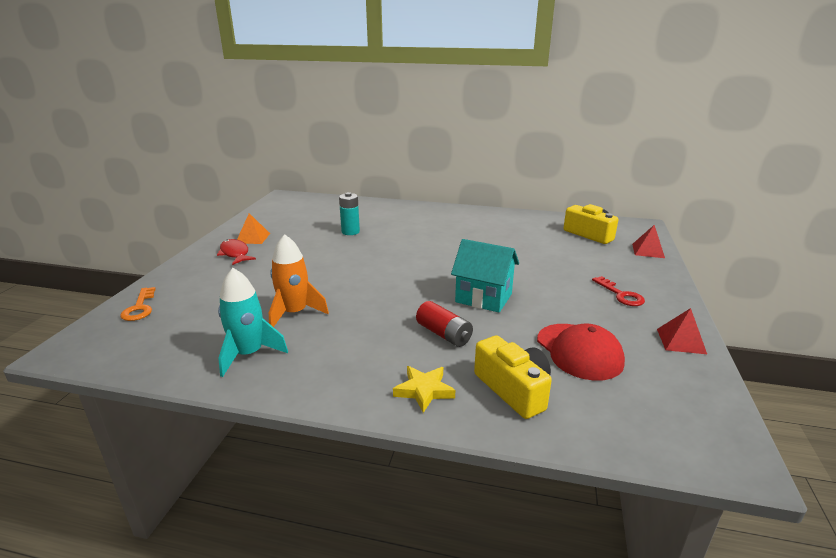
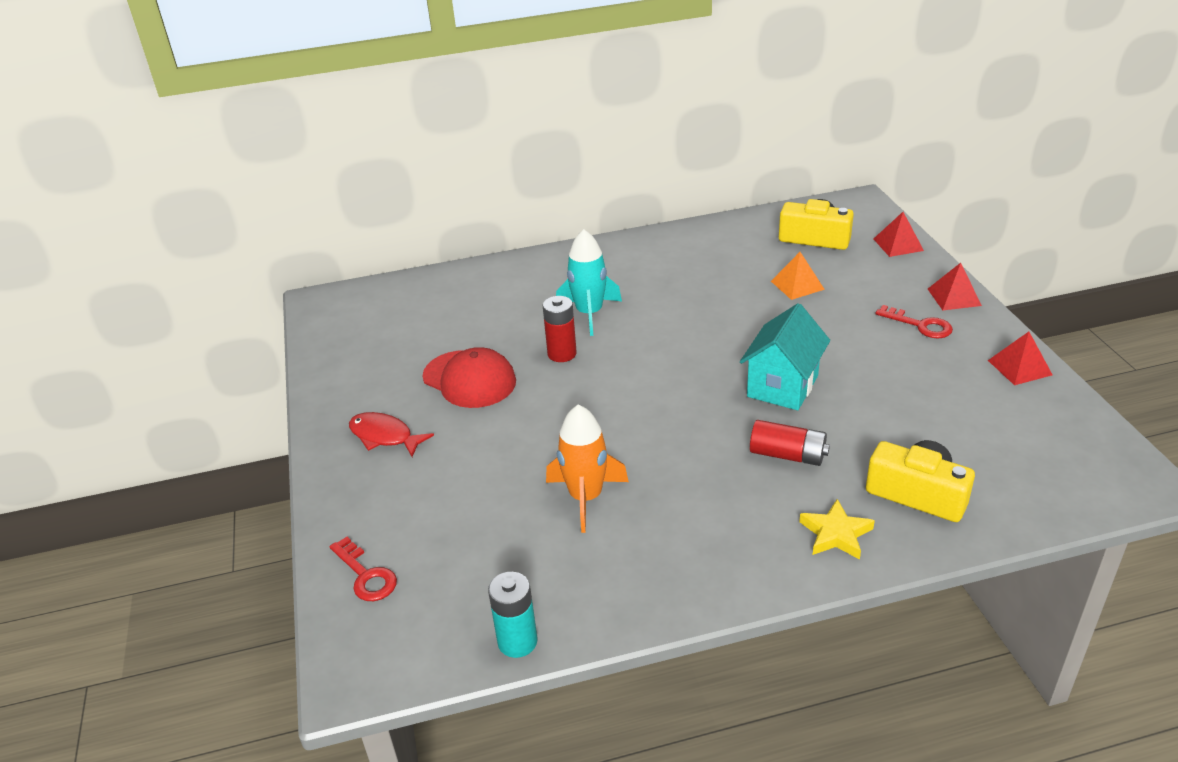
camera: 25 degrees left, 10 degrees up
orange key [120,287,156,321] -> red key [329,537,397,601]
turquoise rocket [218,268,288,377] -> turquoise rocket moved to [556,229,622,336]
orange pyramid [237,213,270,244] -> orange pyramid moved to [771,252,825,300]
turquoise battery [339,192,360,235] -> turquoise battery moved to [488,572,537,658]
turquoise house [451,239,519,313] -> turquoise house turned 60 degrees counterclockwise [740,303,830,410]
red cap [537,324,625,381] -> red cap moved to [423,347,516,408]
none -> red battery [543,296,577,362]
none -> red pyramid [928,263,982,310]

